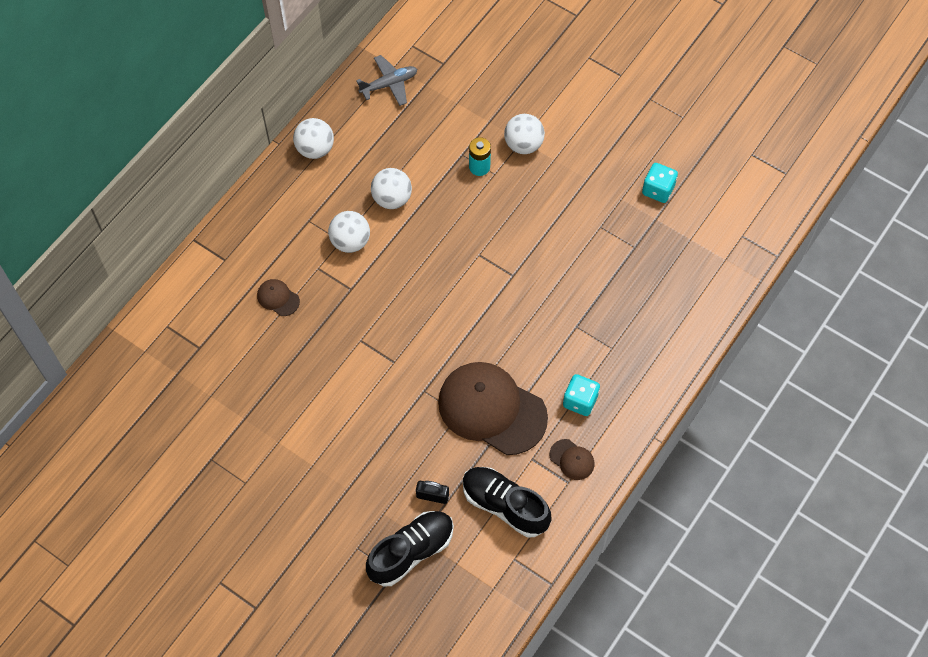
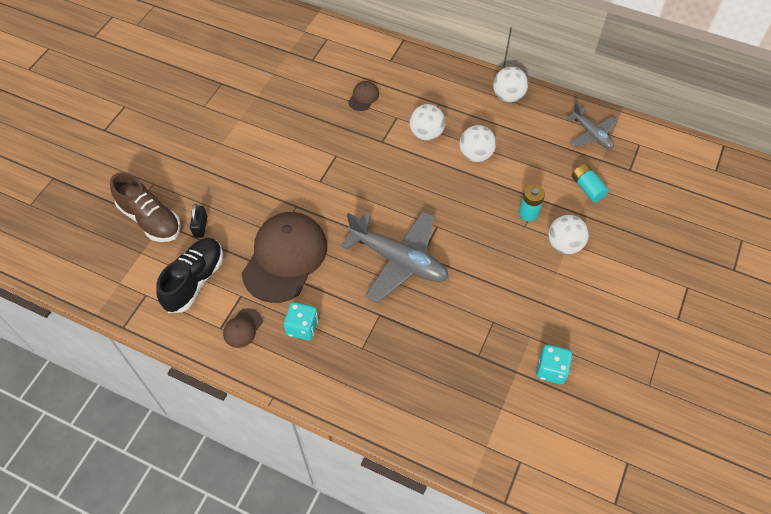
camera: 80 degrees right, 5 degrees down
black shoe [366,511,454,587] -> brown shoe [110,172,181,242]
none -> grey plane [341,211,449,303]
none -> turquoise battery [572,164,609,202]

